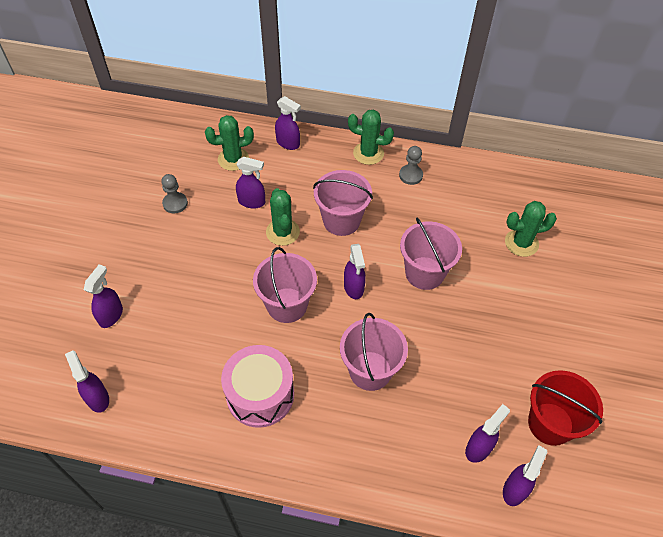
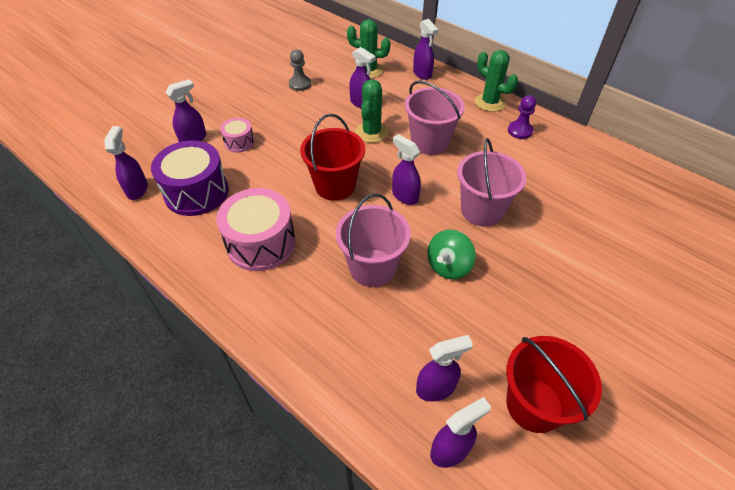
camera: 30 degrees right, 5 degrees down
pink bucket [253,247,317,323] -> red bucket [300,114,365,201]
purple spray bottle [344,244,366,299] -> purple spray bottle turned 120 degrees clockwise [392,134,421,205]
grey pawn [399,146,423,185] -> purple pawn [508,95,536,139]
green cactus [505,201,557,257] -> none
none -> purple drum [151,140,229,216]
none -> pink drum [220,118,255,153]
none -> green spinning top [427,229,476,280]

